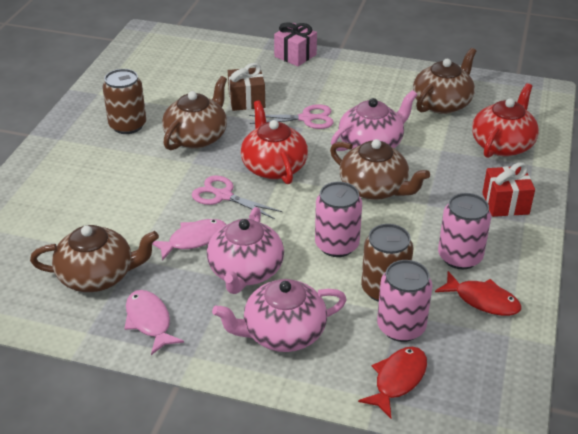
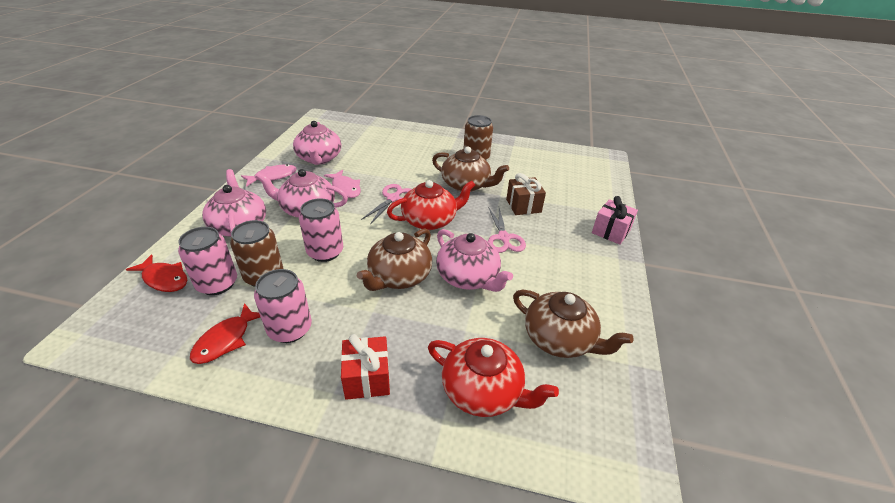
camera: 85 degrees right, 0 degrees up
brown teapot [30,225,159,292] -> pink teapot [293,121,341,165]

